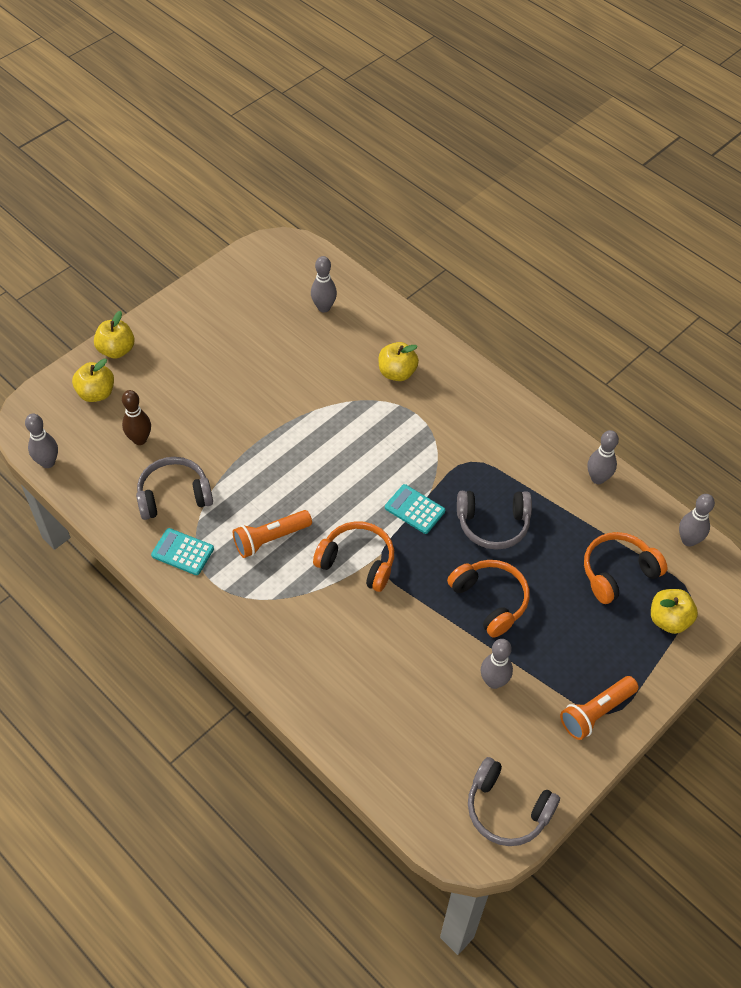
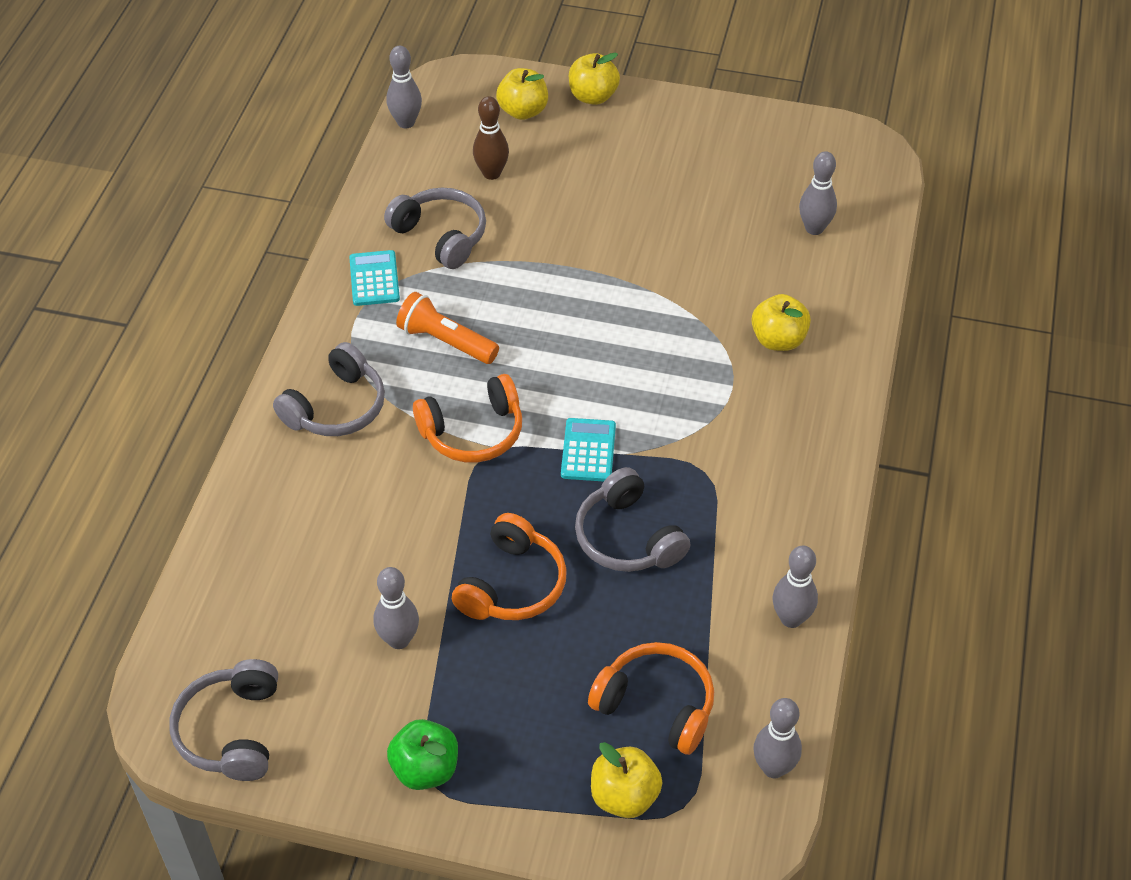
camera: 60 degrees right, 5 degrees down
orange headphones [313,521,394,592] -> orange headphones turned 75 degrees clockwise [413,374,522,463]
orange flashlight [560,676,639,740] -> green apple [387,719,458,790]
none -> grey headphones [273,342,385,436]

